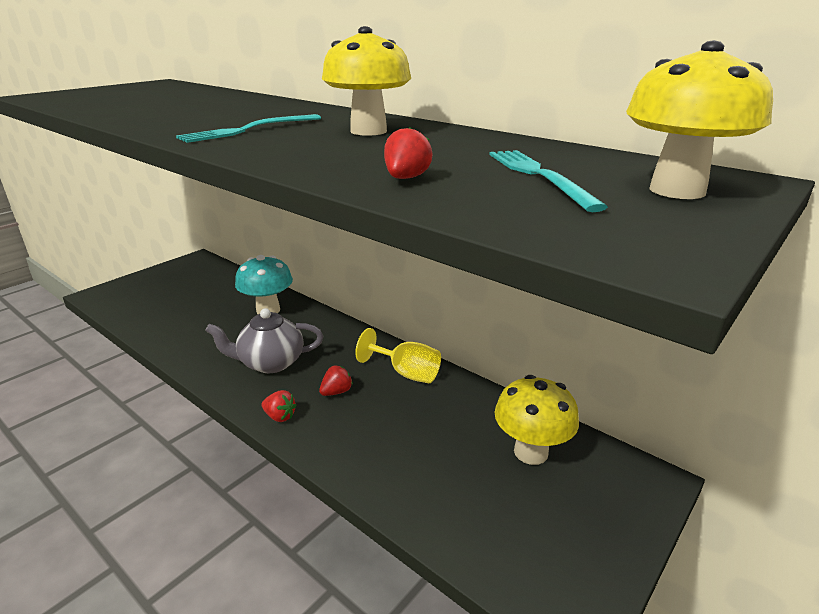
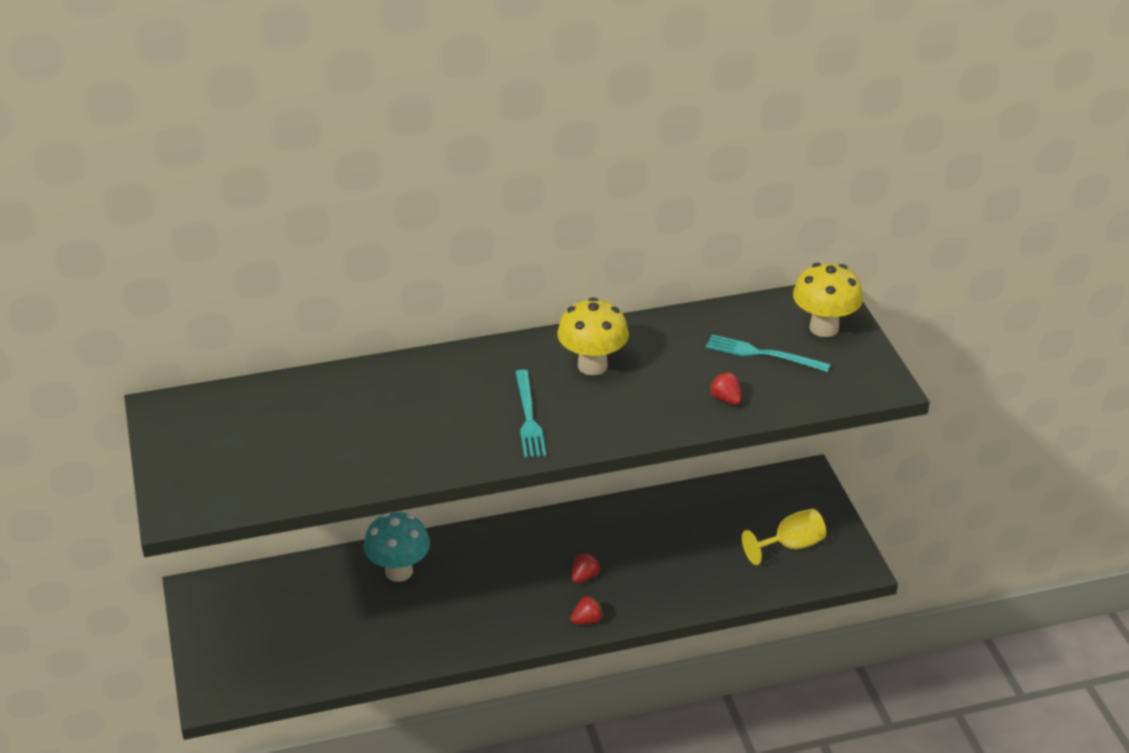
camera: 55 degrees left, 10 degrees up
grey teapot [205,308,323,373] -> none
red strawberry [319,366,353,396] -> red strawberry turned 45 degrees clockwise [572,553,600,583]
yellow goblet [355,328,441,383] -> yellow goblet moved to [742,509,826,565]
yellow mushroom [495,375,579,465] -> none

